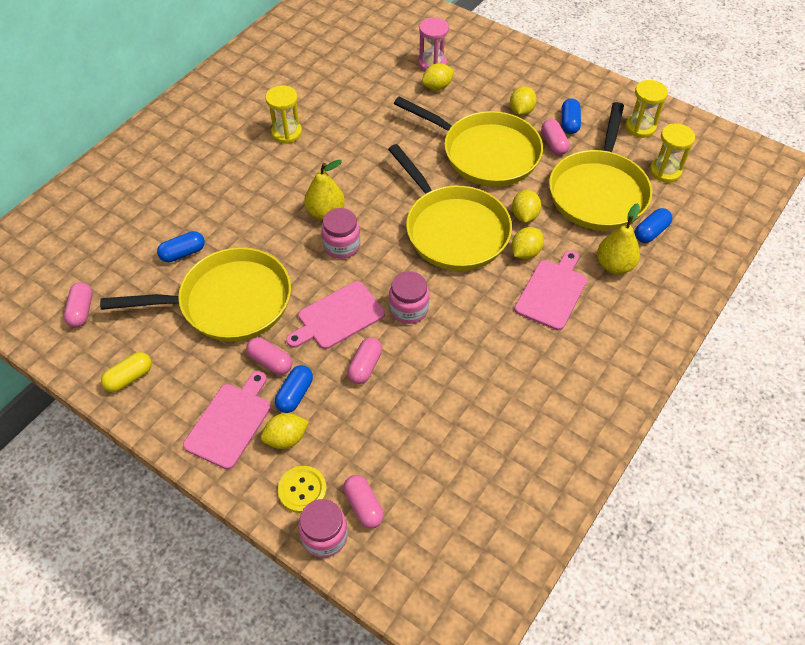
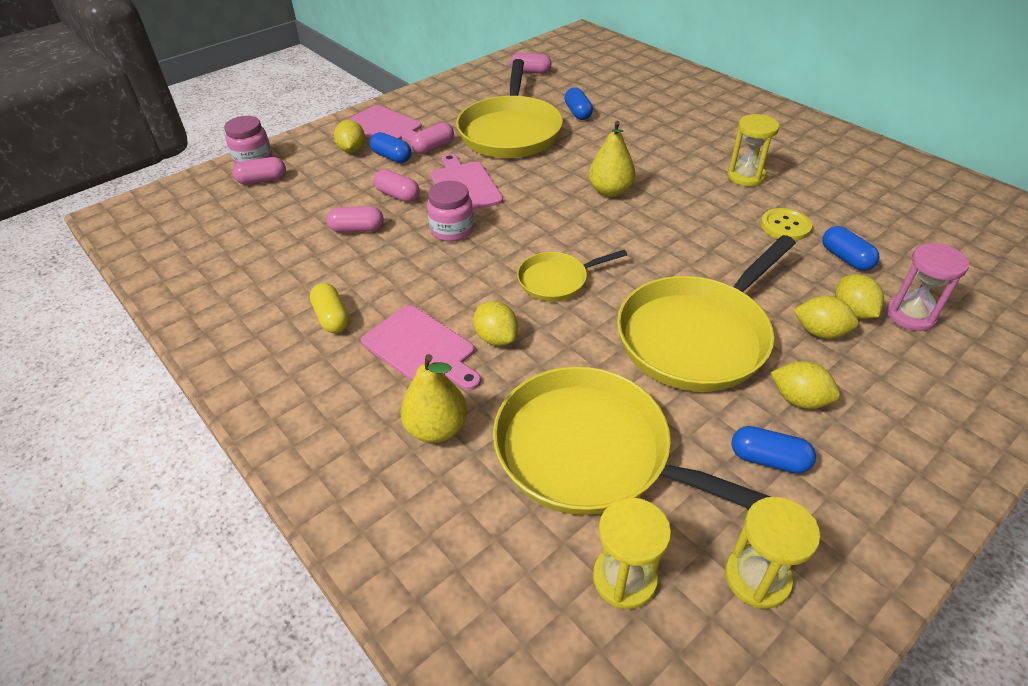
camera: 105 degrees right, 10 degrees down
yellow capsule [101,352,152,392] -> yellow capsule moved to [310,283,349,333]
yellow button [278,466,327,513] -> yellow button moved to [761,208,812,241]
pink jar [321,208,360,259] -> none
yellow pan [388,144,512,271] -> yellow pan [517,250,627,301], size x0.51
yellow lemon [512,190,542,223] -> yellow lemon moved to [794,296,859,339]
pink capsule [541,119,570,155] -> pink capsule moved to [327,206,384,233]
blue capsule [635,208,672,243] -> blue capsule moved to [822,226,879,271]

